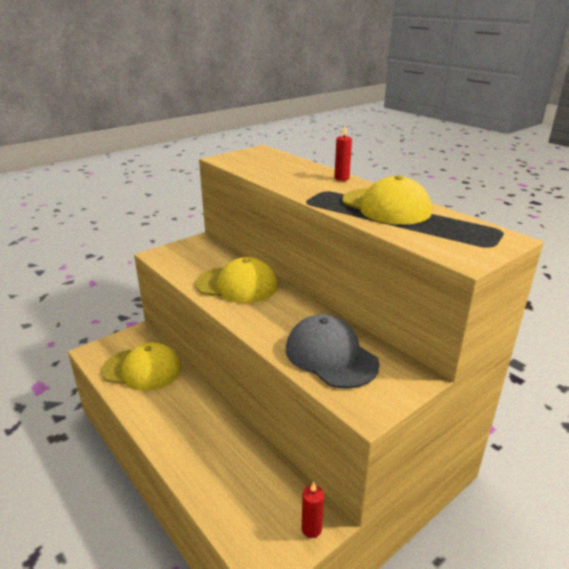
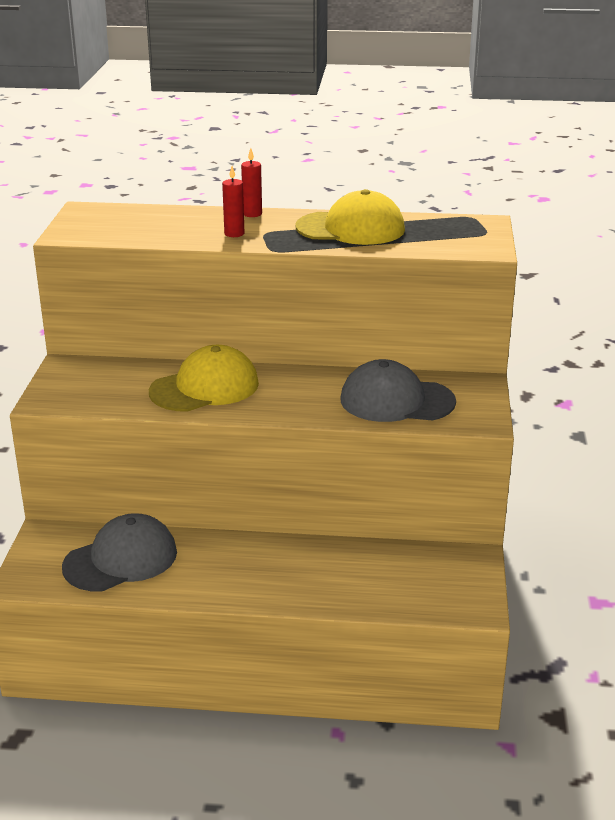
camera: 45 degrees left, 0 degrees up
yellow cap [102,343,181,391] -> grey cap [62,513,177,592]
red candle [302,482,324,538] -> red candle moved to [222,166,245,237]

